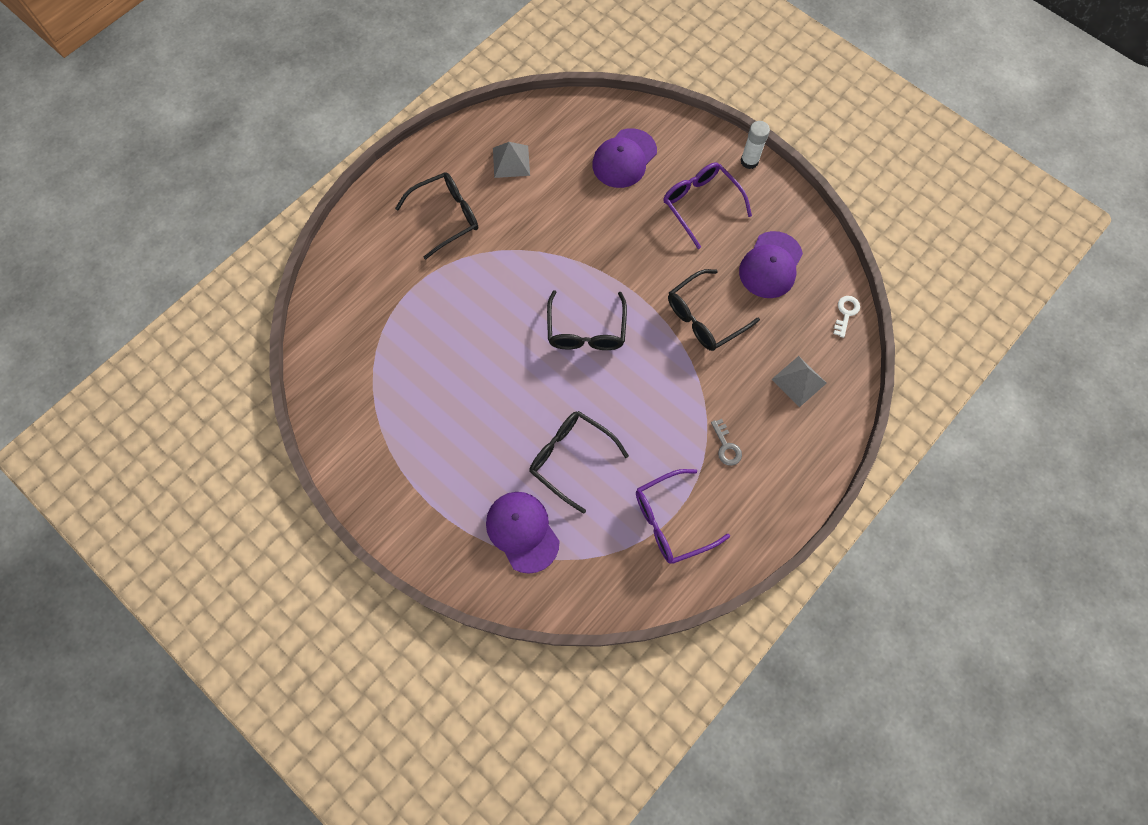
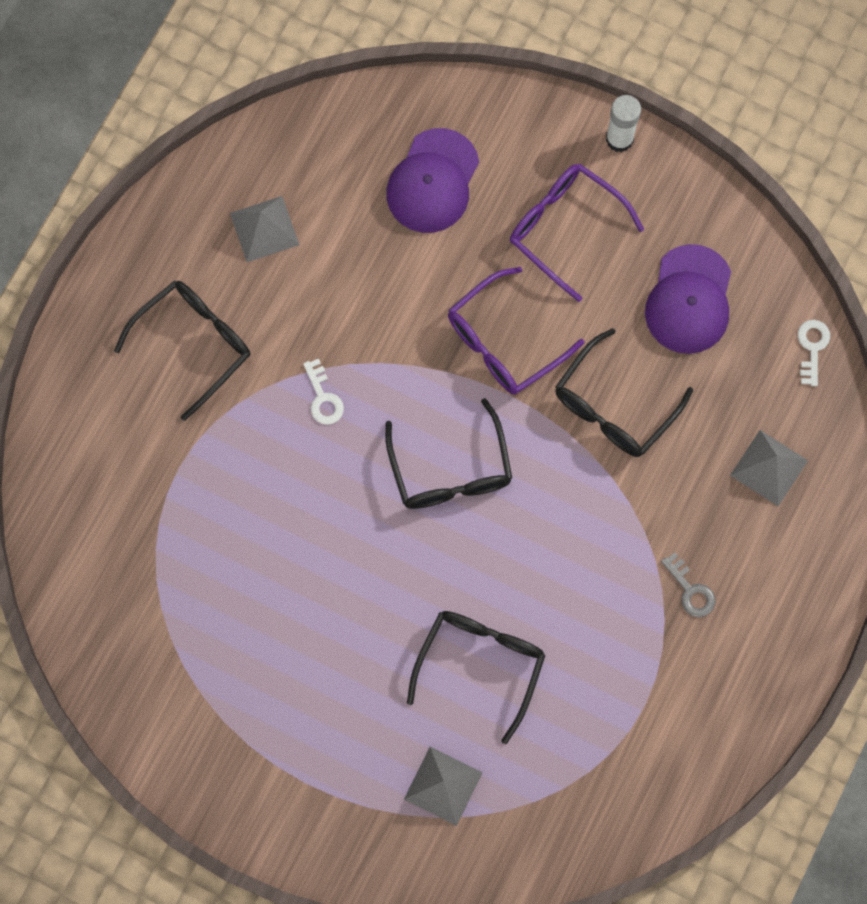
camera: 15 degrees left, 5 degrees up
purple cap [486,492,560,574] -> grey pyramid [404,747,483,826]
black glasses [530,411,629,514] -> black glasses turned 90 degrees clockwise [407,611,546,744]
purple glasses [636,469,730,564] -> purple glasses moved to [448,267,584,395]
none -> white key [303,359,344,425]

